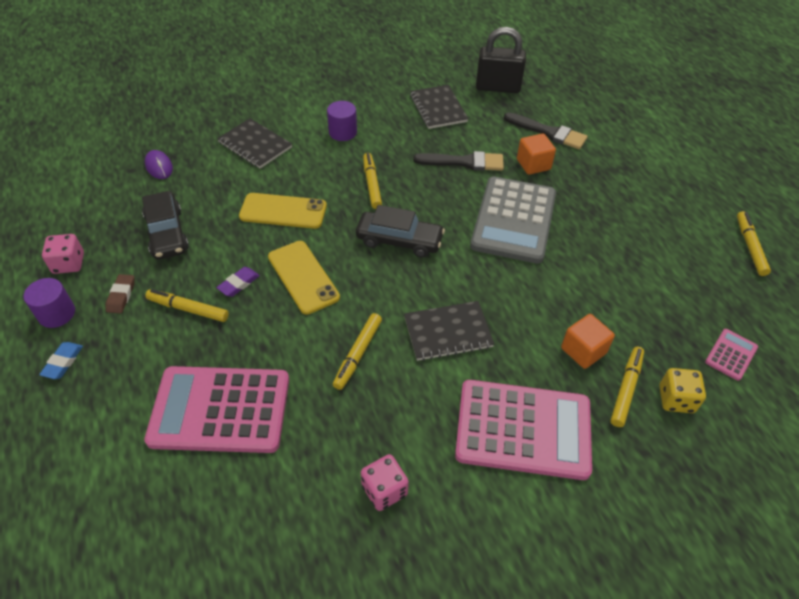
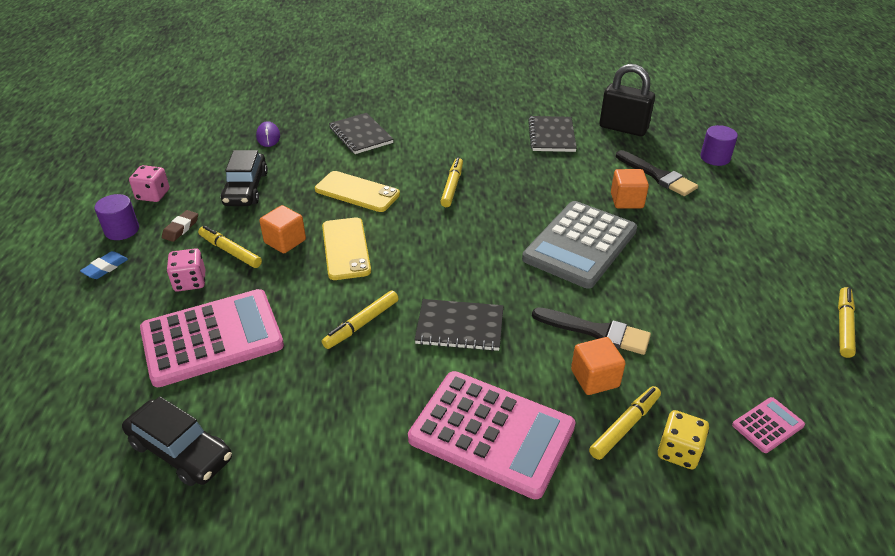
camera: 20 degrees right, 10 degrees down
pink calculator [144,366,289,453] -> pink calculator turned 135 degrees clockwise [140,289,284,387]
purple eraser [216,267,260,297] -> orange cube [259,205,306,254]
purple cylinder [327,101,357,141] -> purple cylinder moved to [700,125,738,166]
black car [356,205,445,257] -> black car moved to [122,396,232,486]
pink dice [361,454,409,511] -> pink dice moved to [167,248,205,291]
black brush [414,151,504,171] -> black brush moved to [532,307,651,355]

